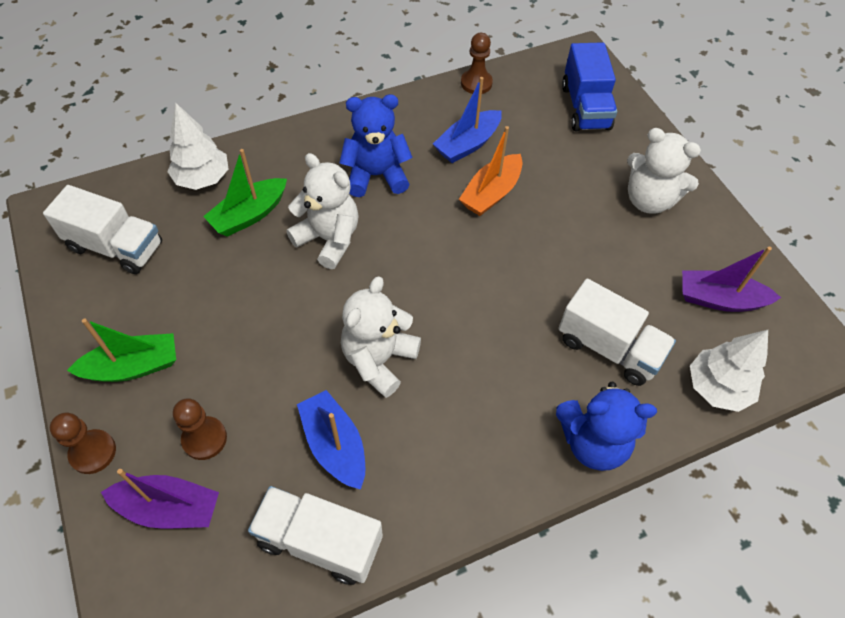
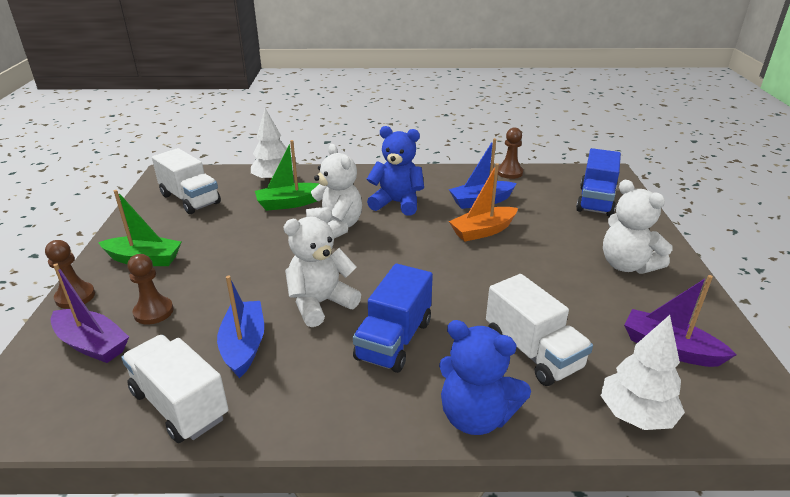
camera: 25 degrees right, 25 degrees down
none -> blue truck [353,264,433,373]

